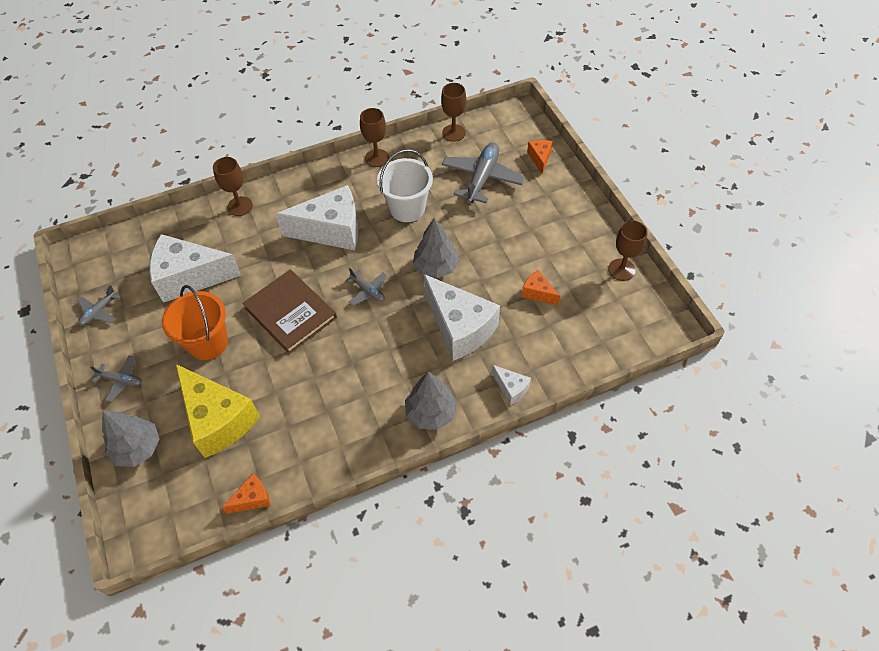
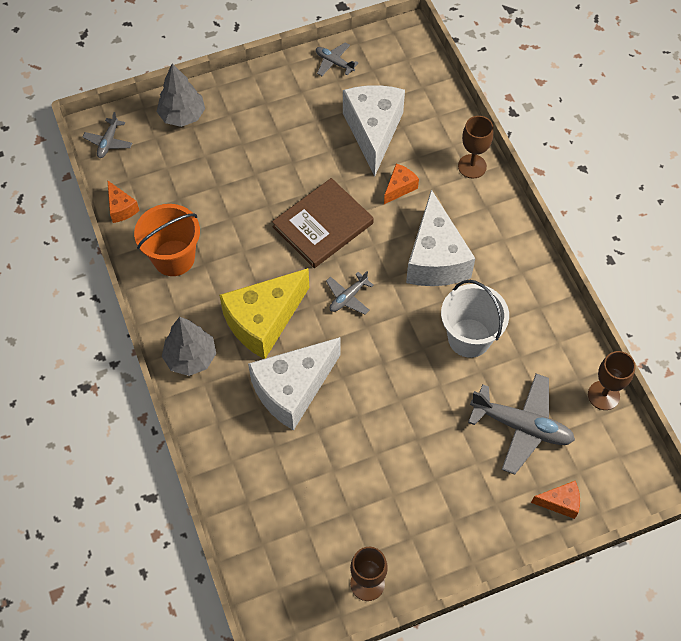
camera: 90 degrees right, 5 degrees up
grey plane [90,355,142,402] -> grey plane moved to [83,112,132,158]
orange bucket [162,285,228,360] -> orange bucket moved to [134,204,200,276]
yellow cheese [176,364,260,458] -> yellow cheese moved to [219,268,309,359]
brown goblet [360,108,389,167] -> none
grey tree [413,218,459,278] -> none
white cheese [492,365,531,406] -> none
orange cheese [522,270,560,305] -> orange cheese moved to [384,164,419,204]

